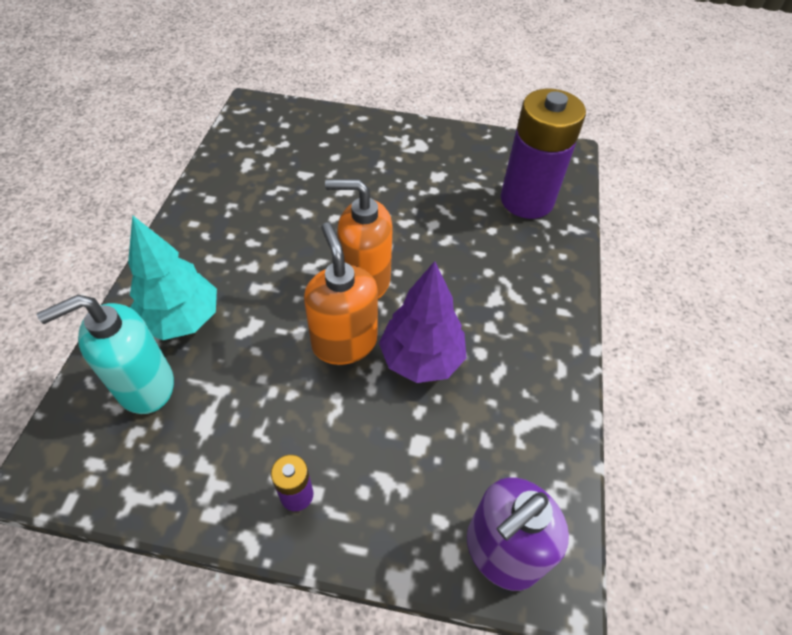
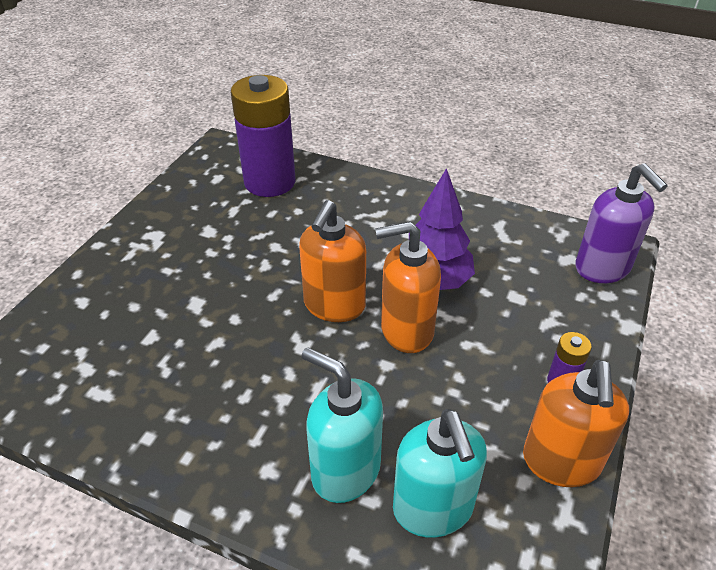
camera: 75 degrees left, 10 degrees down
turquoise tree [128,215,217,340] -> turquoise soap dispenser [302,347,383,503]
none -> orange soap dispenser [523,360,629,487]

